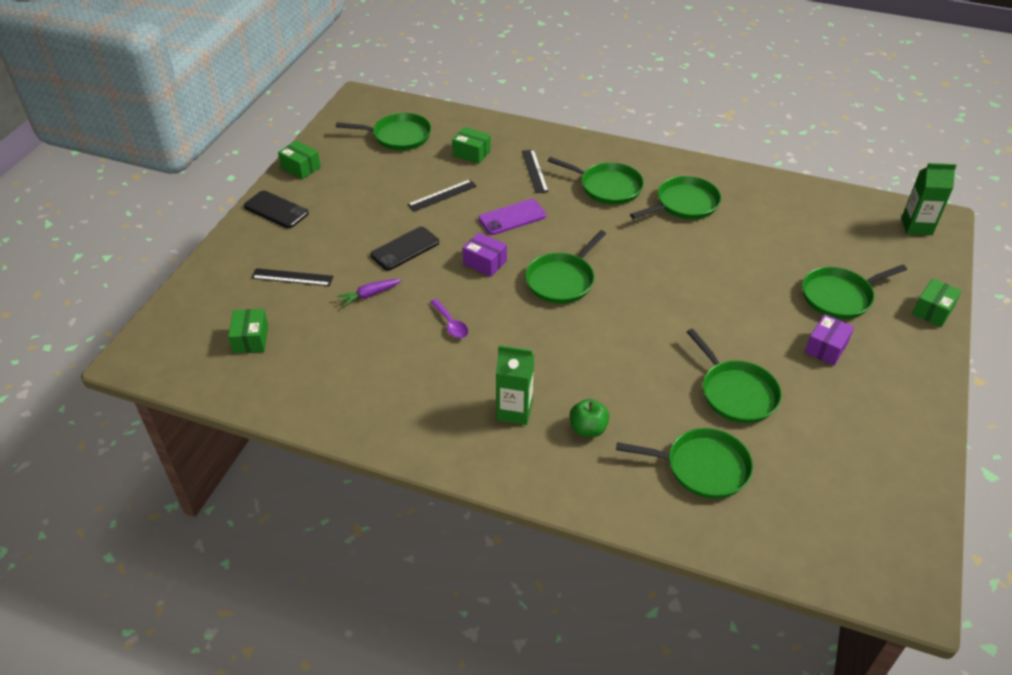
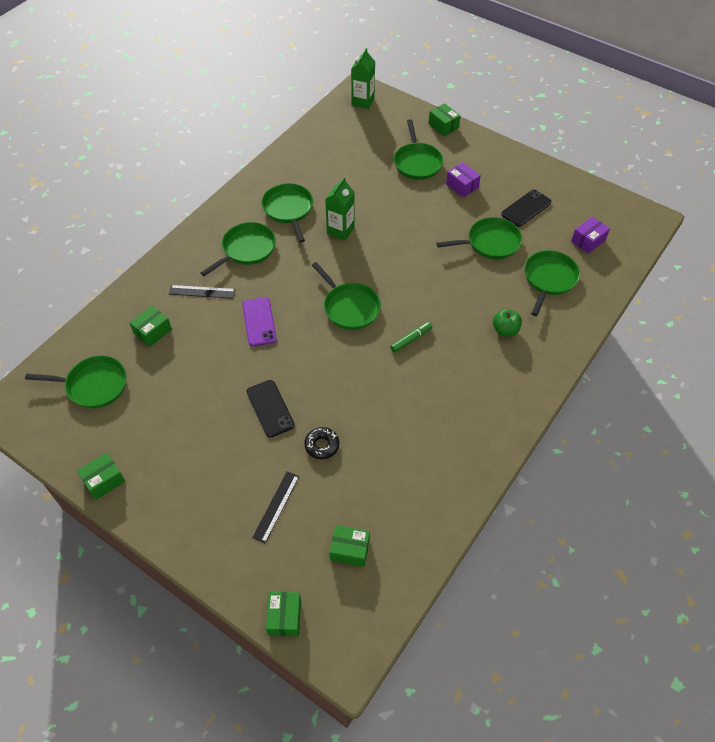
camera: 75 degrees left, 10 degrees up
black phone [244,190,309,228] -> black phone moved to [501,189,551,227]
green pan [336,113,431,150] -> green pan turned 75 degrees clockwise [25,356,127,408]
purple carrot [337,279,402,307] -> black donut [304,427,339,459]
black ruler [407,180,477,212] -> none
purple spoon [430,299,468,338] -> none
purple box [463,232,507,277] -> purple box moved to [571,216,610,254]
green carton [496,345,534,425] -> green carton moved to [325,177,355,241]
none -> green box [266,592,301,636]
none -> green marker [390,322,432,353]

